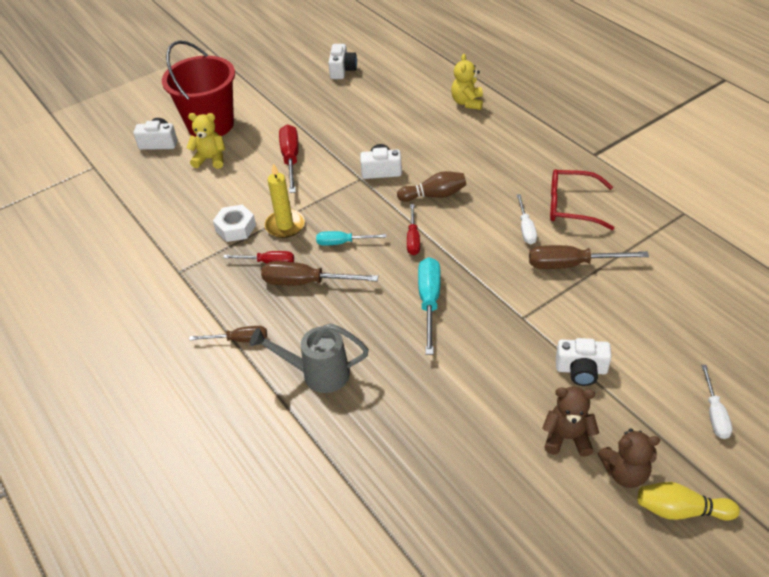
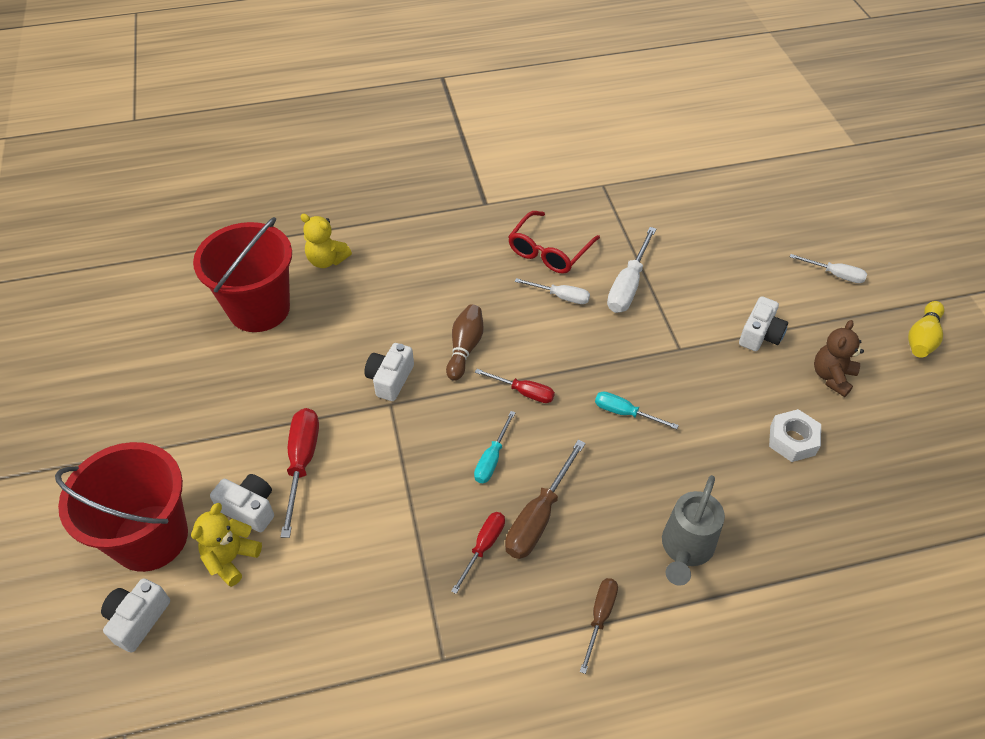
camera: 70 degrees left, 5 degrees up
white nut [213,205,256,242] -> white nut moved to [769,409,821,462]
yellow candle [265,163,305,238] -> none
red screwdriver [279,125,299,193] -> red screwdriver turned 75 degrees clockwise [281,408,319,538]
white camera [328,44,357,79] -> white camera moved to [210,474,274,532]
turquoise screwdriver [418,257,441,355] -> turquoise screwdriver [595,391,679,429], size x0.63
brown screwdriver [529,245,649,269] -> white screwdriver [607,227,656,313]
brown teddy bear [598,428,660,488] -> none
none -> red bucket [193,217,292,332]

